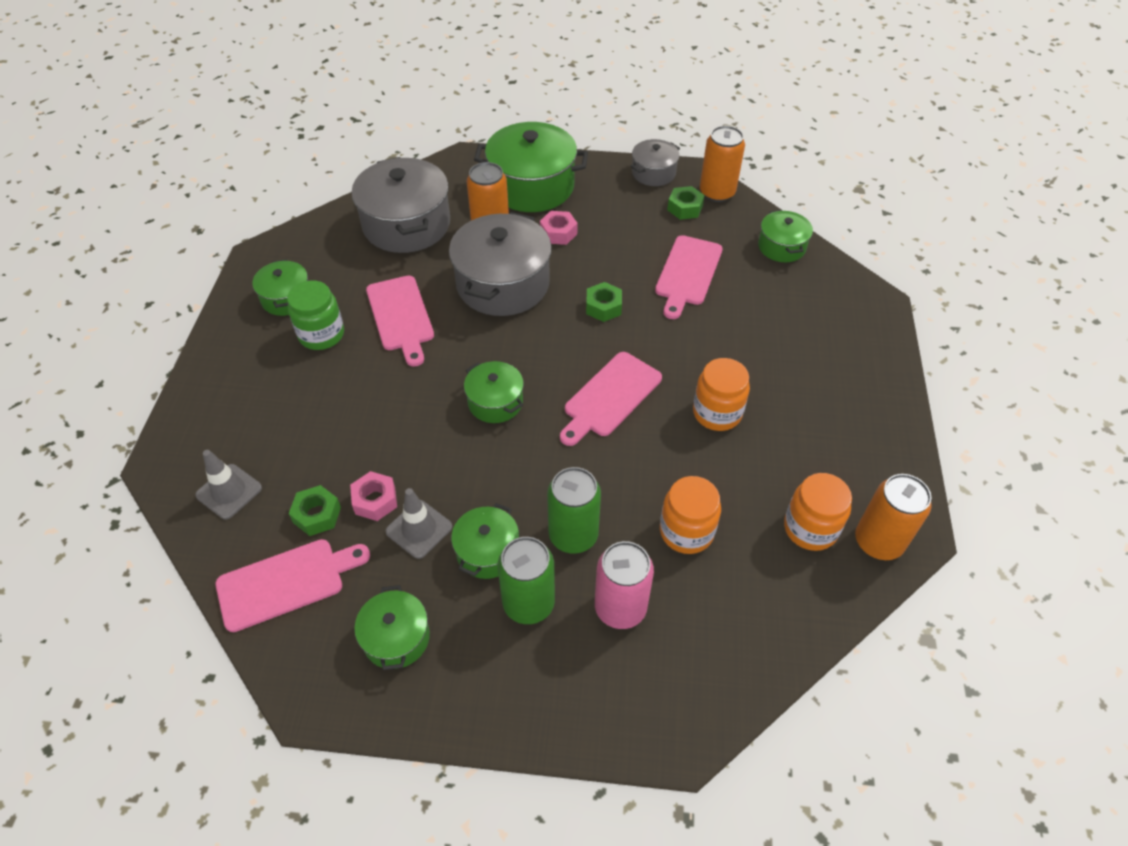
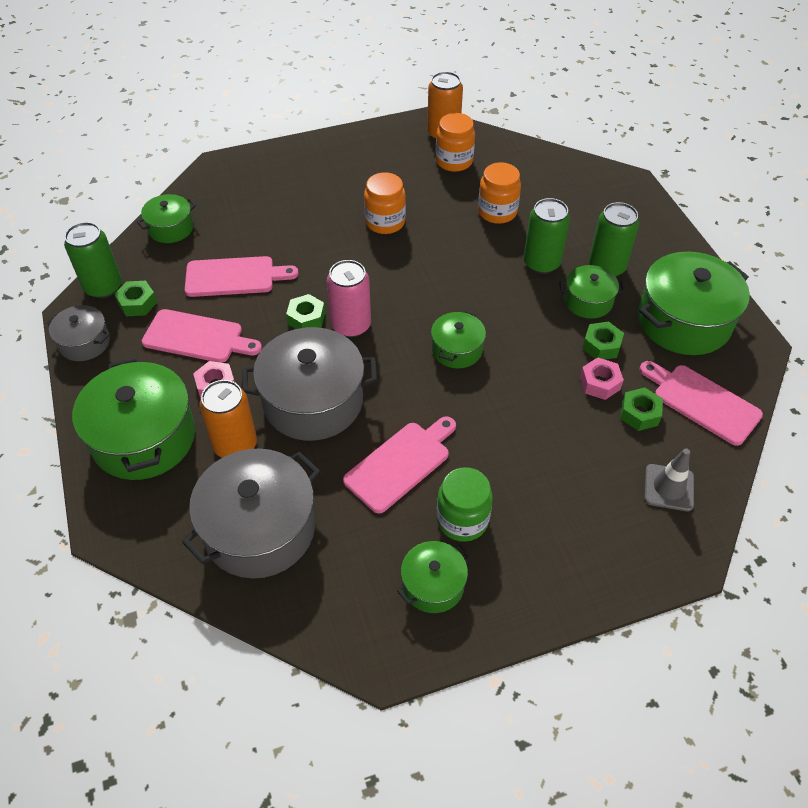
camera: 115 degrees left, 0 degrees up
green pot [354,585,430,670] -> green pot [638,252,750,355], size x1.88
grey traffic cone [386,488,452,559] -> green nut [582,322,624,360]
pink cutting board [560,352,662,446] -> pink cutting board moved to [142,309,262,363]
pink can [595,541,654,629] -> pink can moved to [327,260,371,337]
orange can [700,126,745,202] -> green can [64,222,122,298]

